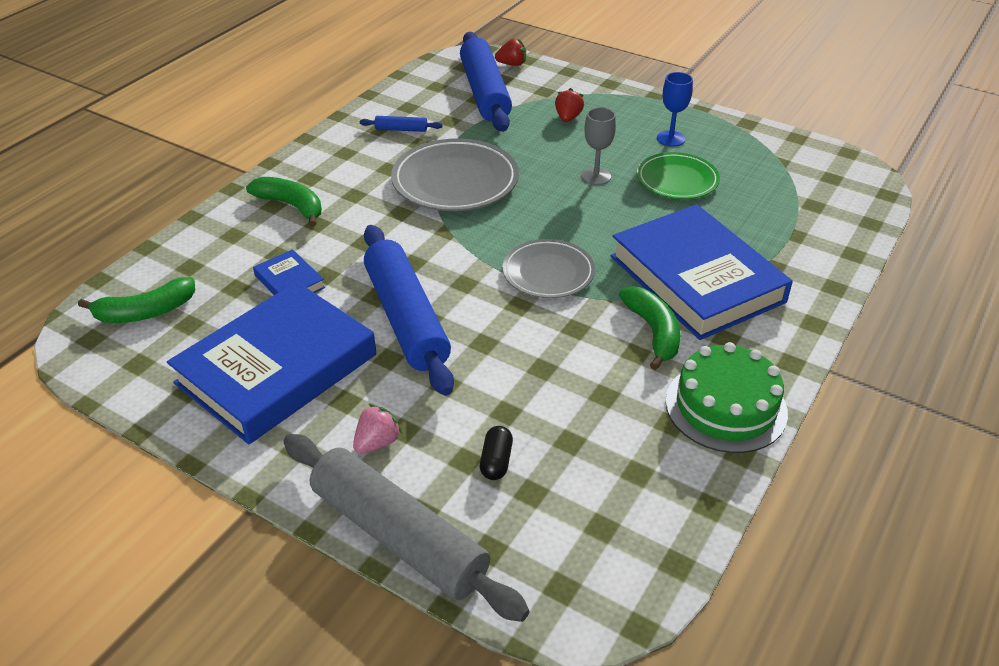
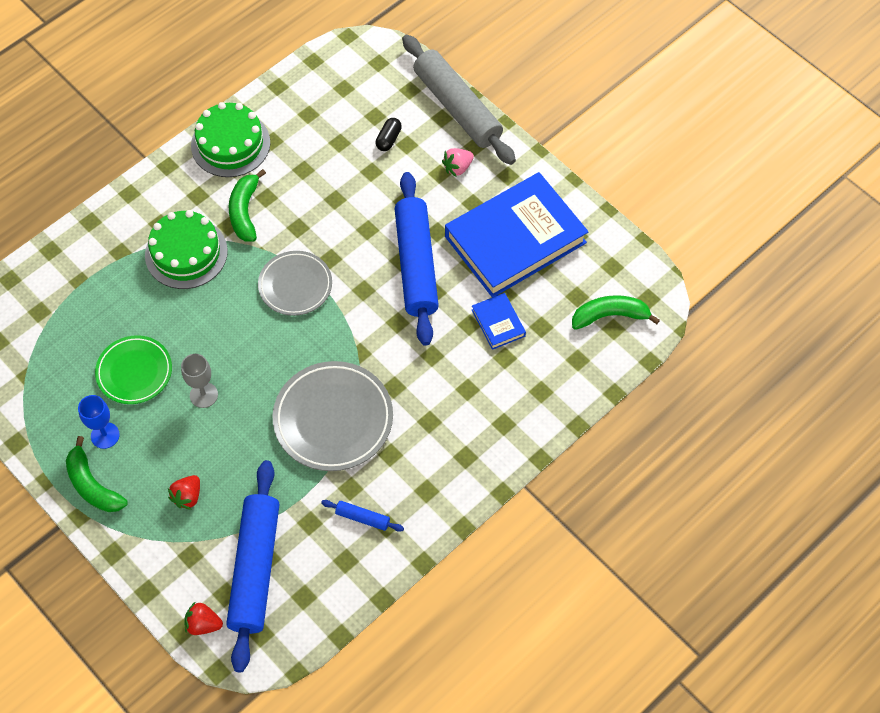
camera: 165 degrees left, 20 degrees up
green banana [246,177,322,227] -> green banana moved to [66,436,128,512]
blue book [611,204,793,340] -> green cake [145,210,228,289]

